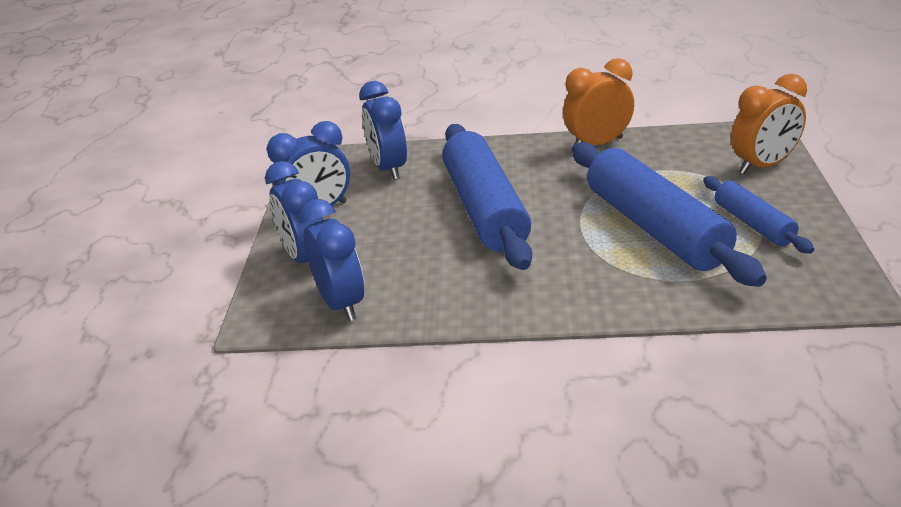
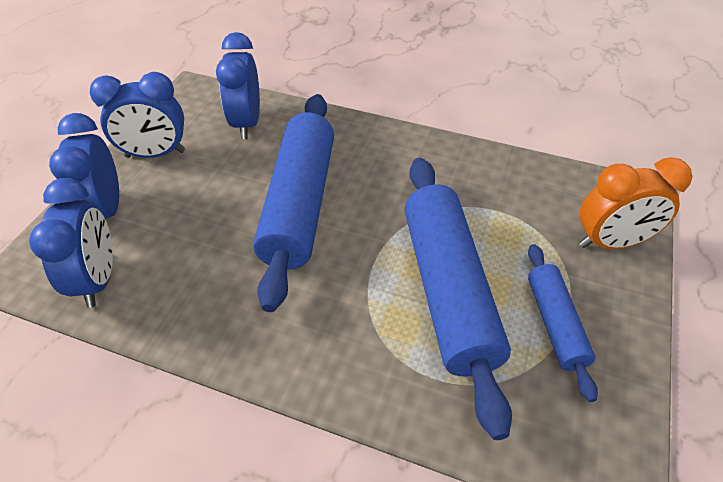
camera: 15 degrees right, 15 degrees up
orange clock [563,58,634,145] -> none

